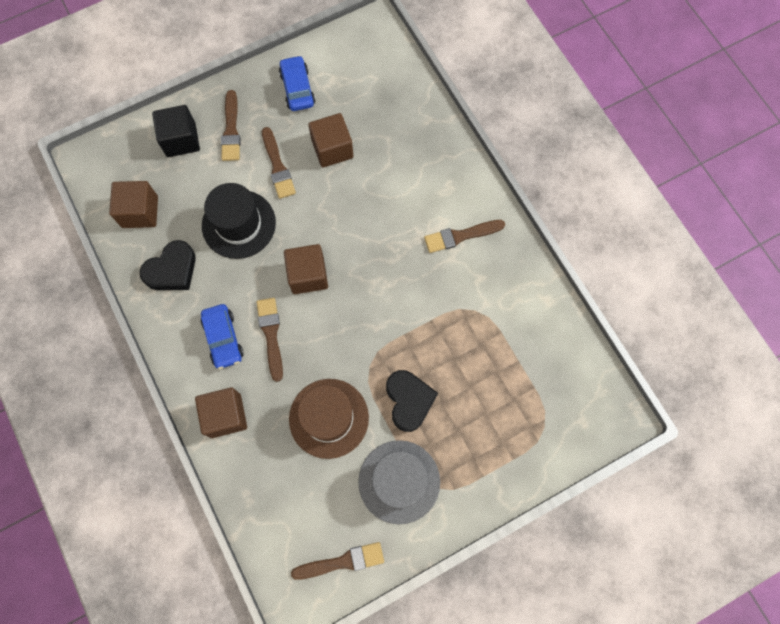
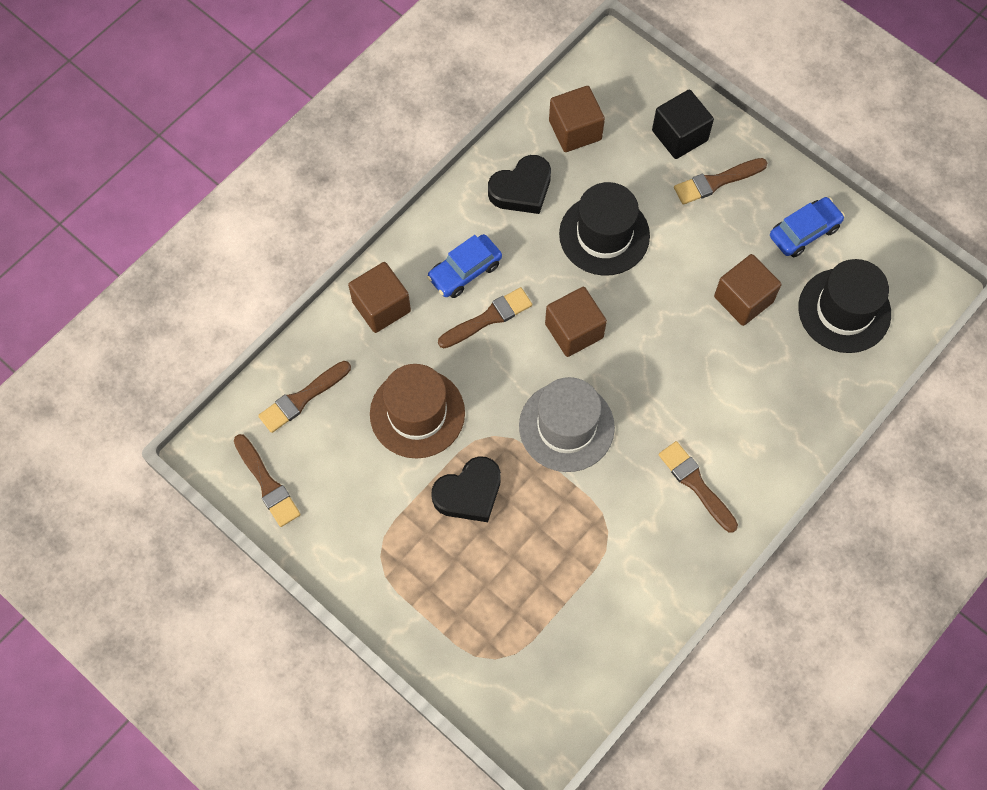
camera: 70 degrees right, 5 degrees down
black heart [140,240,196,290] -> black heart turned 60 degrees counterclockwise [488,155,551,214]
brown brush [262,127,296,199] -> brown brush moved to [258,361,351,433]
grey hat [358,440,440,524] -> grey hat moved to [519,377,615,472]
none -> black hat [798,259,891,353]

